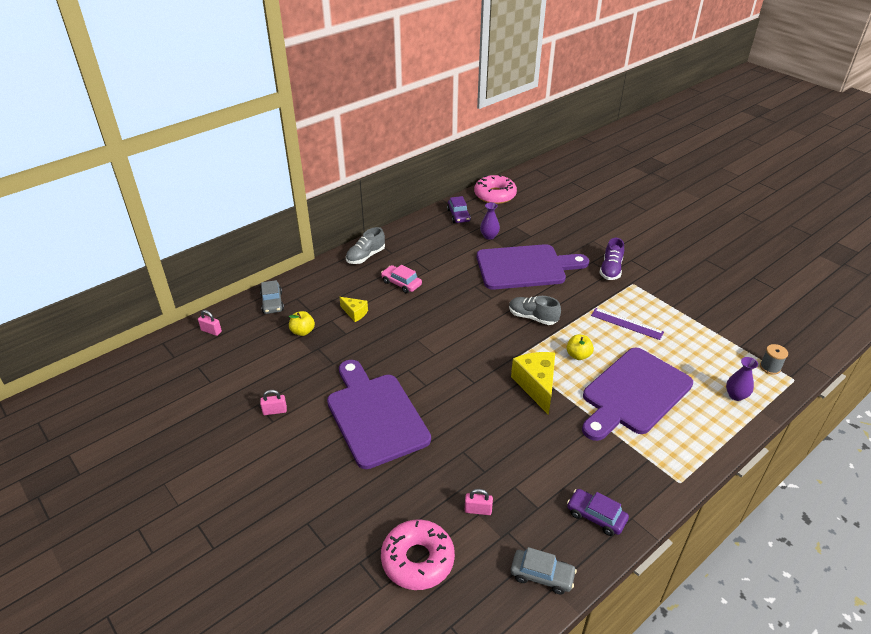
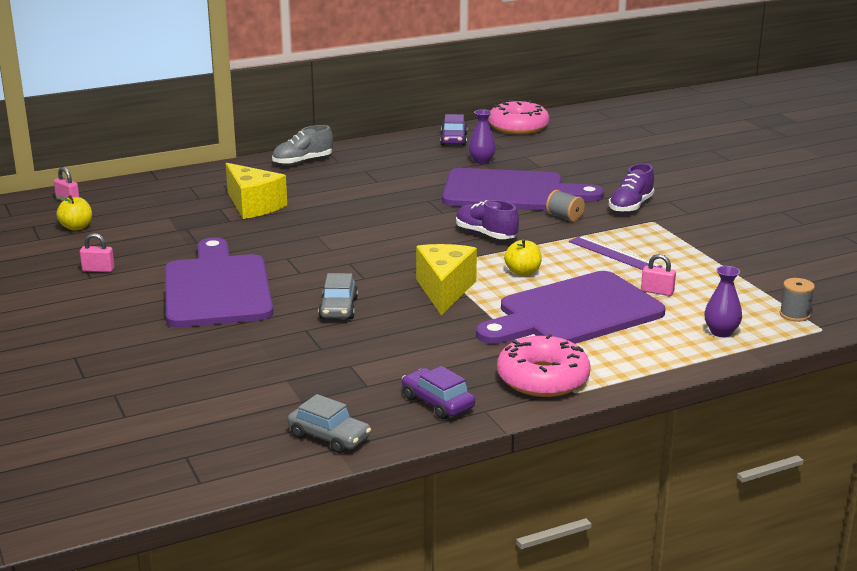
camera: 15 degrees right, 15 degrees down
grey car [260,280,284,314] -> grey car moved to [318,273,358,319]
yellow apple [289,311,315,336] -> yellow apple moved to [56,195,92,231]
yellow cheese [339,297,368,322] -> yellow cheese [226,163,287,219], size x1.84
pink car [381,265,422,293] -> none
pink donut [381,520,455,590] -> pink donut moved to [497,334,591,397]
pink padlock [465,489,493,515] -> pink padlock moved to [641,254,676,296]
grey shoe [509,296,561,325] -> purple shoe [456,200,519,239]
none -> grey spool [546,190,585,222]

